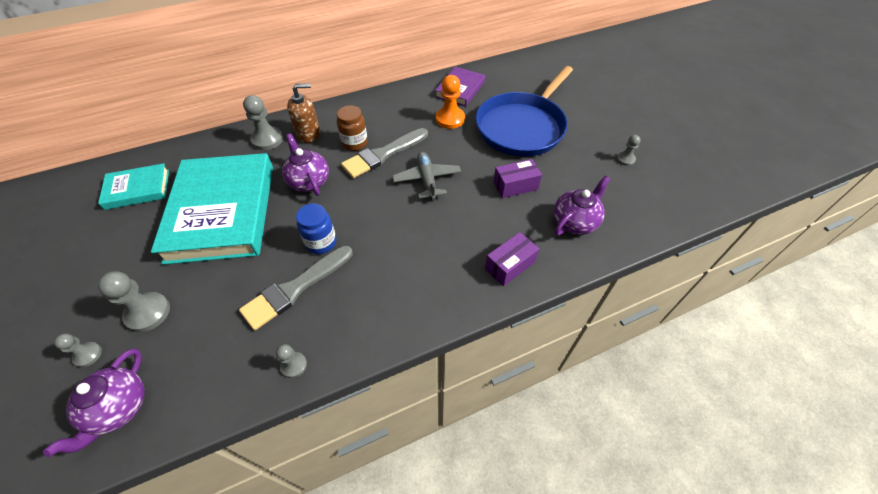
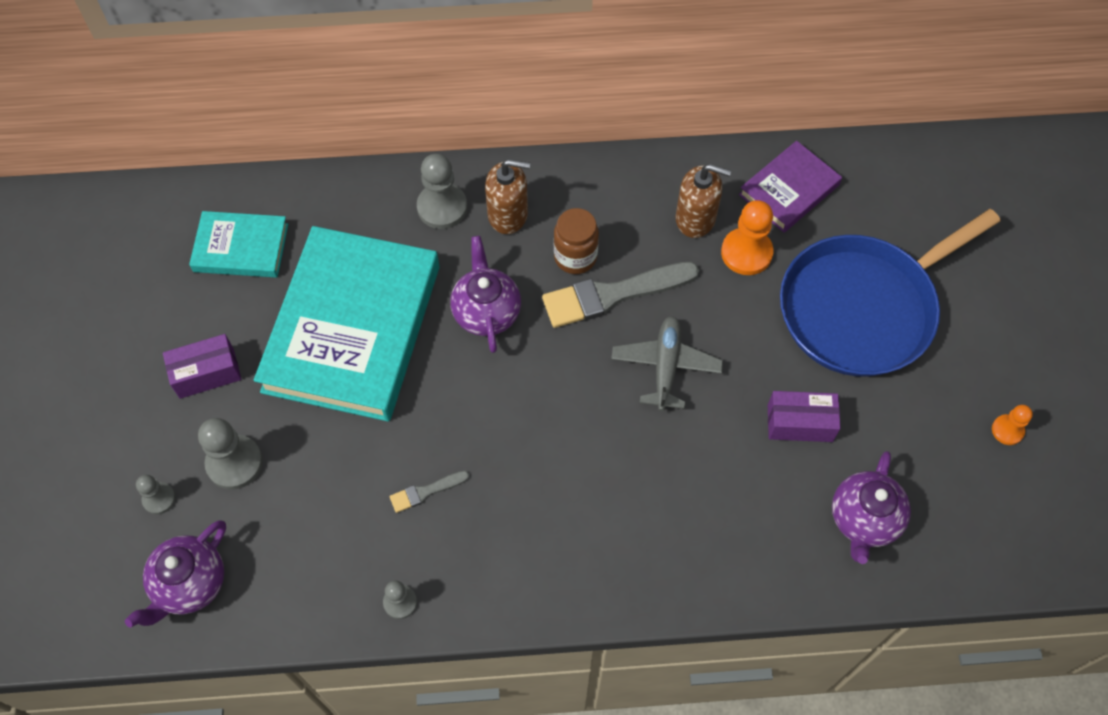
camera: 20 degrees right, 10 degrees up
grey brush [239,246,353,330] -> grey brush [390,471,469,513], size x0.47
blue jar [296,203,336,254] -> none
purple box [485,232,539,286] -> purple box moved to [163,334,241,399]
purple teapot [554,176,610,236] -> purple teapot turned 135 degrees clockwise [832,451,911,564]
grey pawn [616,135,641,166] -> orange pawn [992,405,1033,445]
none -> brown soap dispenser [676,164,731,238]

